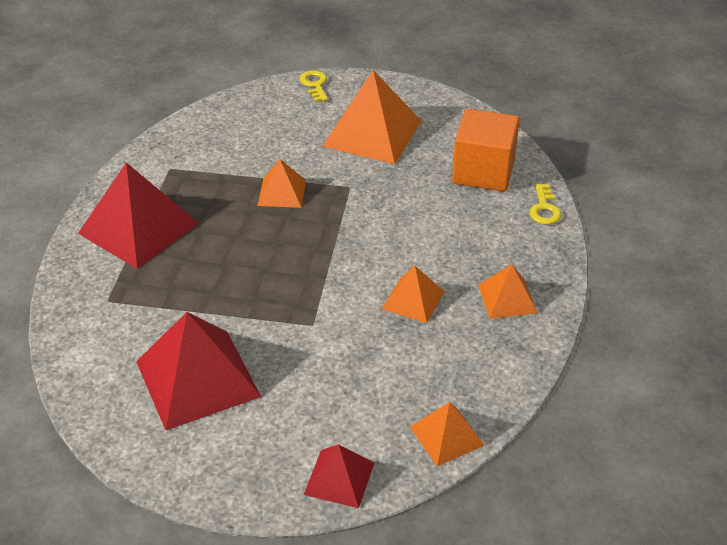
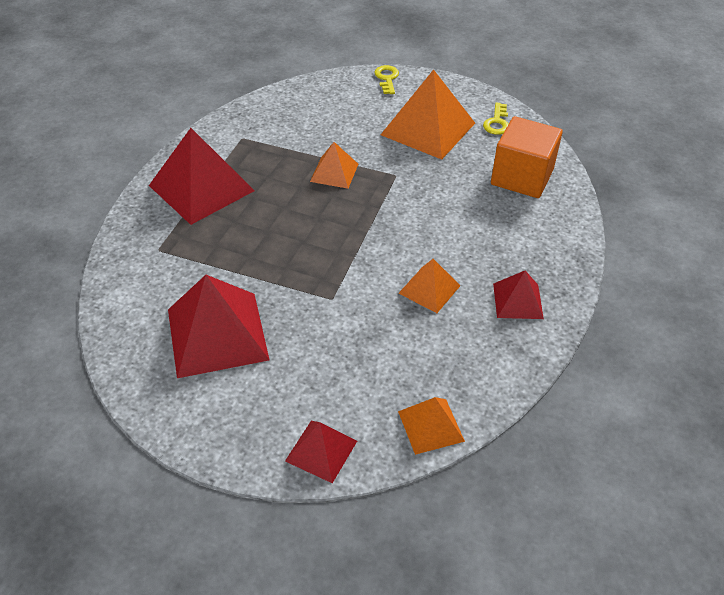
camera: 10 degrees right, 5 degrees up
orange pyramid [478,264,537,319] -> red pyramid [493,270,544,319]
yellow key [529,183,562,225] -> yellow key moved to [483,103,508,135]

